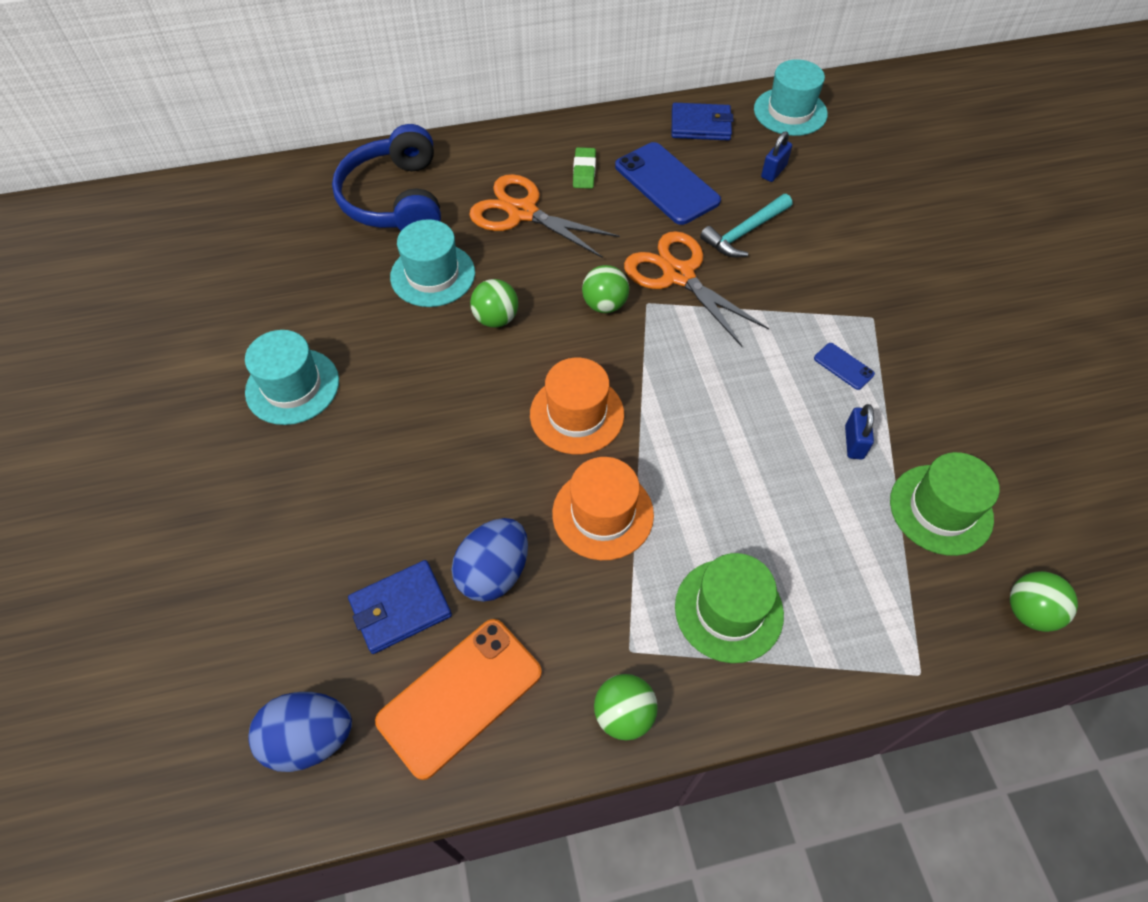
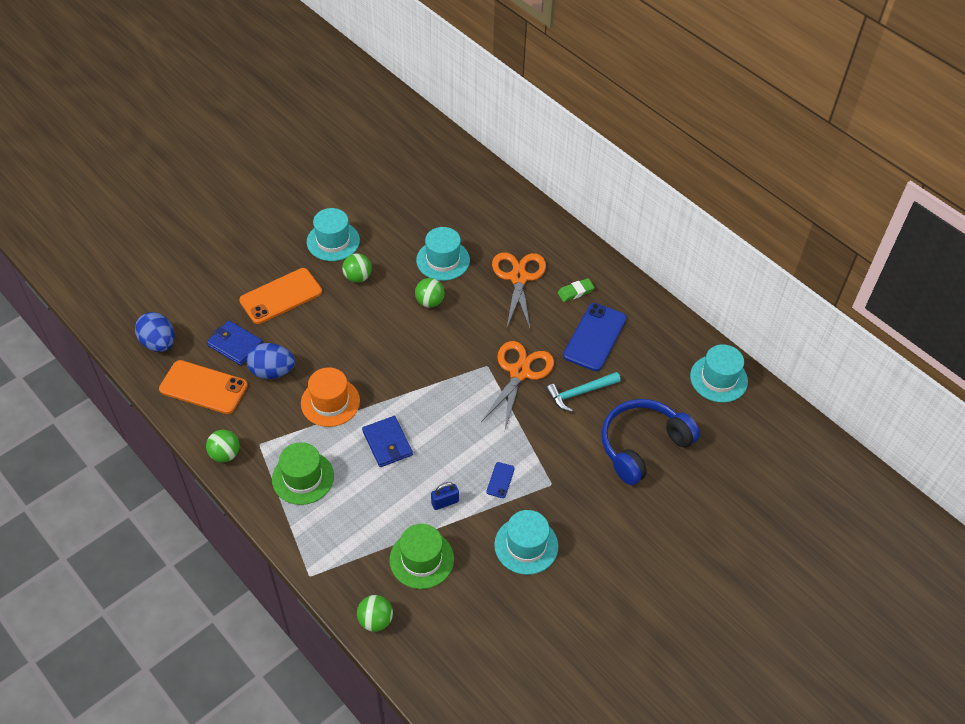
camera: 60 degrees right, 5 degrees down
blue headphones [332,124,441,231] -> blue headphones moved to [601,399,700,485]
orange hat [530,358,624,454] -> none
green ball [582,265,629,313] -> green ball moved to [342,253,372,283]
blue wallet [672,103,733,141] -> blue wallet moved to [362,416,413,467]
turquoise hammer [700,194,792,258] -> turquoise hammer turned 45 degrees counterclockwise [546,372,621,412]
blue padlock [761,131,792,182] -> none
none -> orange phone [239,268,322,324]
none -> turquoise hat [494,510,558,575]

